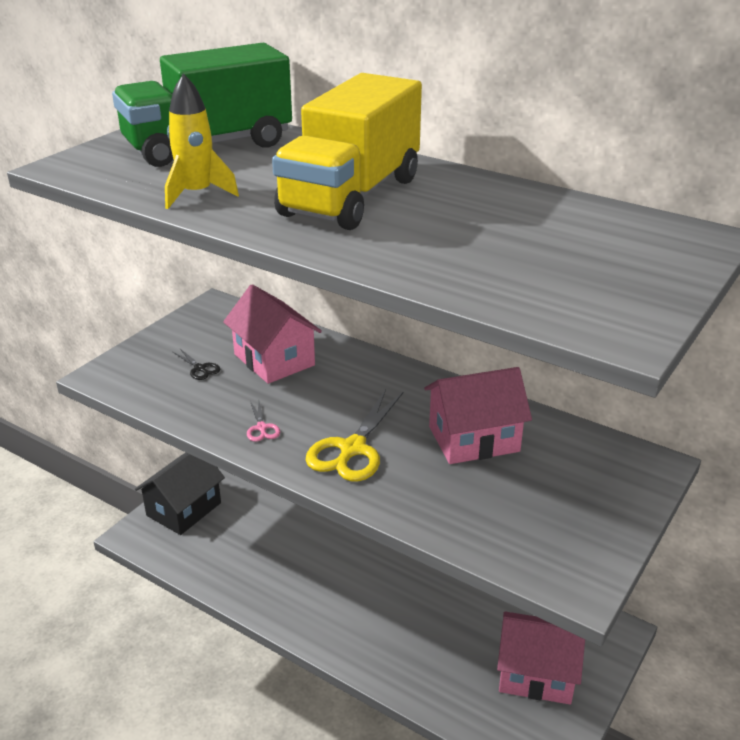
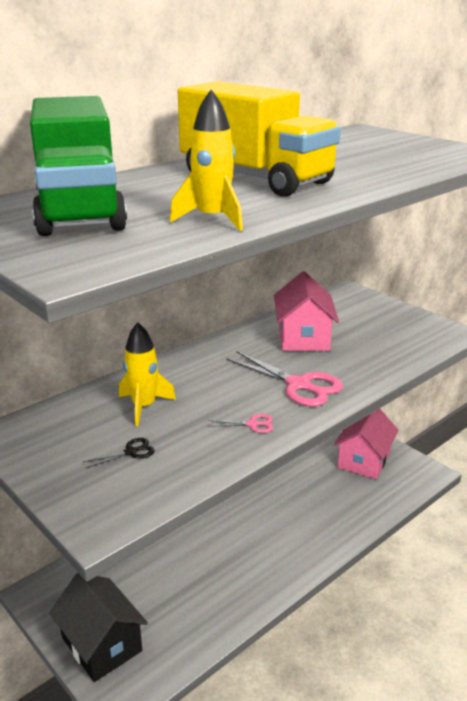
camera: 75 degrees left, 5 degrees down
pink house [223,284,322,384] -> yellow rocket [119,322,176,426]
yellow scissors [306,389,403,482] -> pink scissors [226,351,343,407]

